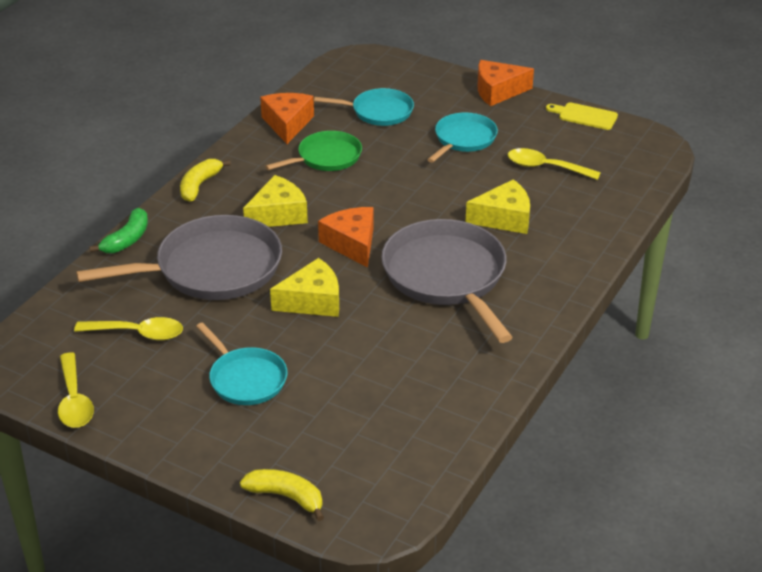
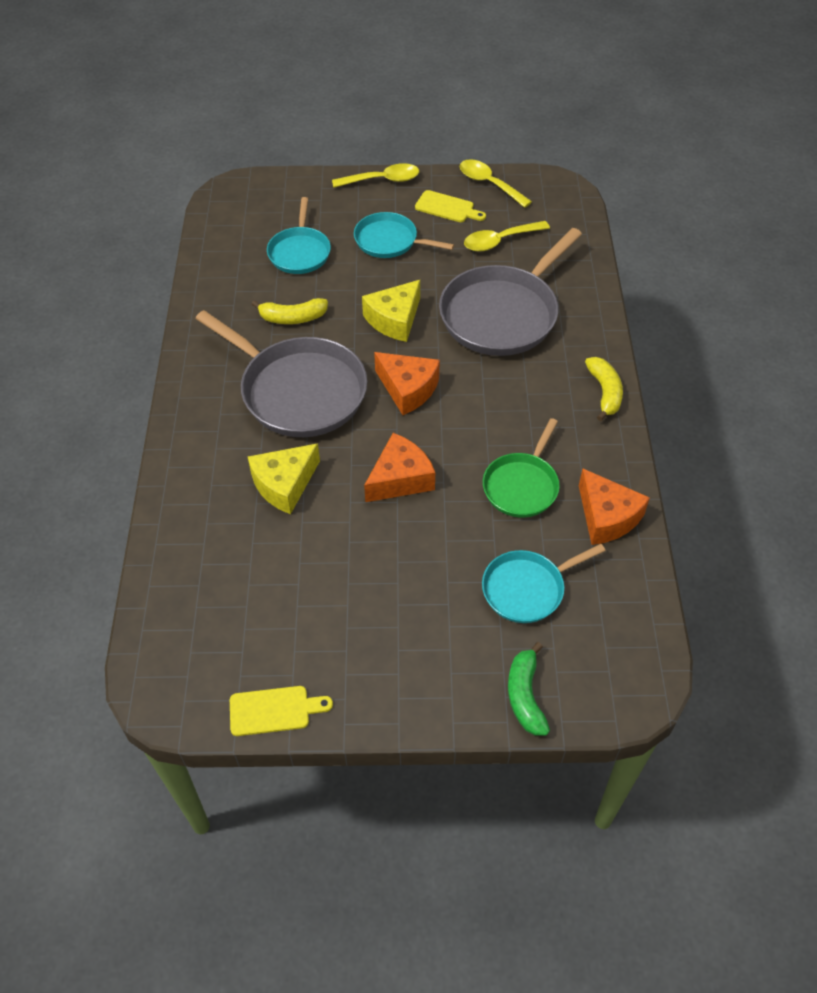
camera: 150 degrees right, 15 degrees up
green banana [89,208,148,253] -> green banana moved to [508,642,550,736]
yellow banana [240,469,324,521] -> yellow banana moved to [251,298,328,324]
yellow cheese [243,175,308,227] -> none
turquoise pan [427,112,498,163] -> turquoise pan moved to [267,197,331,274]
orange cheese [478,60,534,106] -> orange cheese moved to [364,433,435,502]
yellow spoon [508,148,601,180] -> yellow spoon moved to [332,163,419,188]
none -> yellow cutting board [415,190,486,222]

